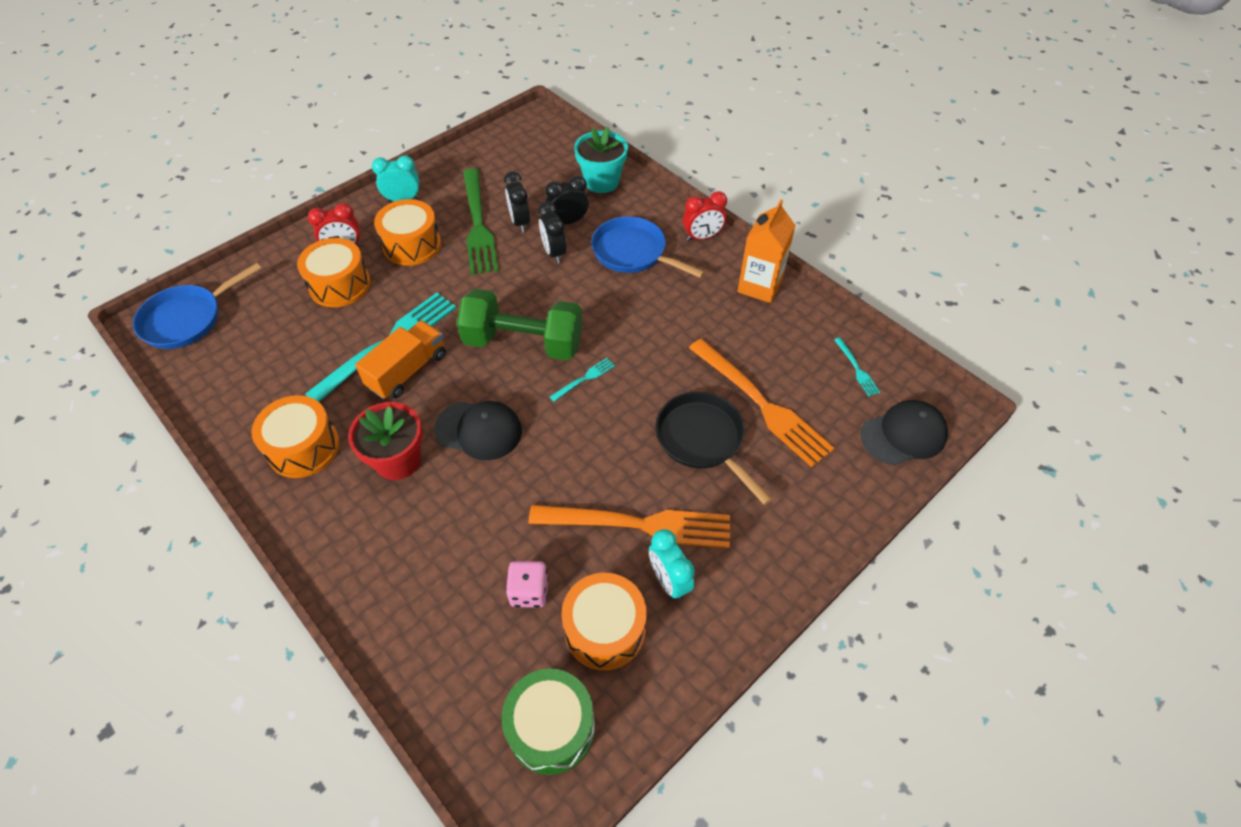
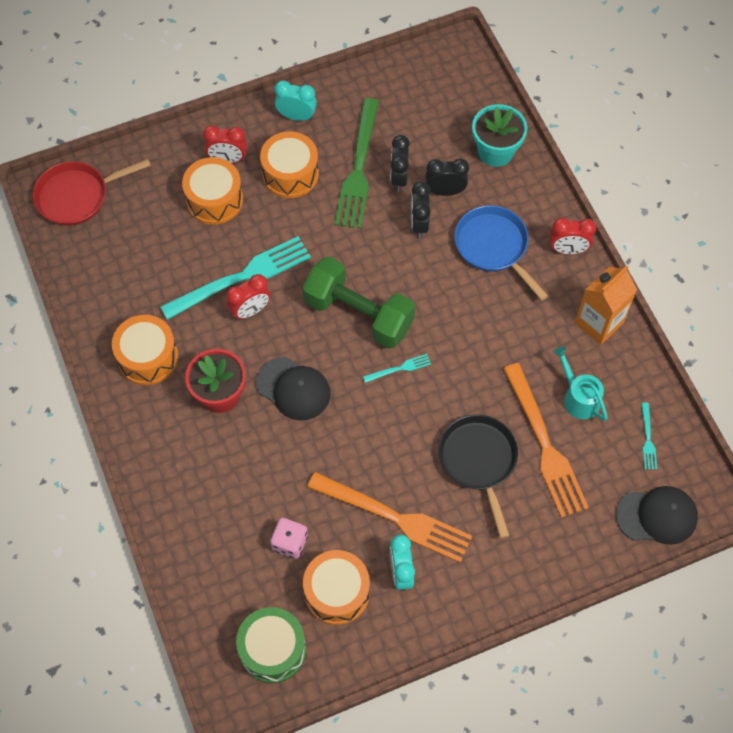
camera: 20 degrees right, 10 degrees up
blue pan [133,263,262,349] -> red pan [33,159,151,226]
orange truck [355,320,446,399] -> red clock [226,274,271,320]
none -> turquoise watering can [553,346,608,421]

